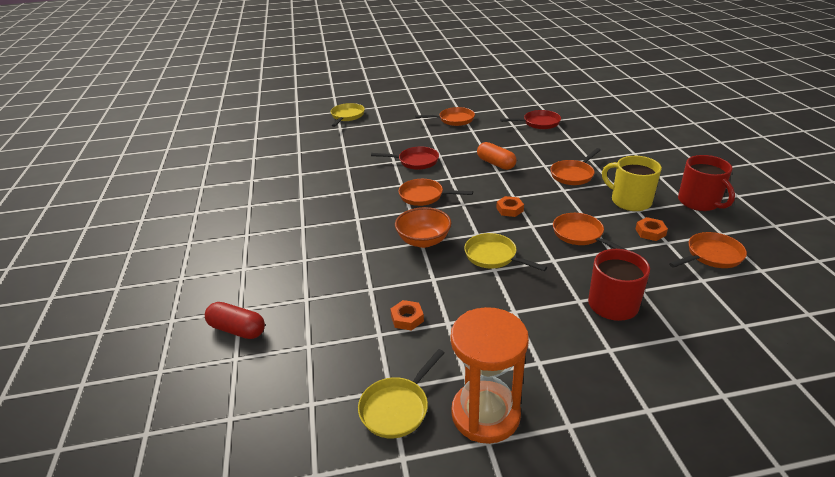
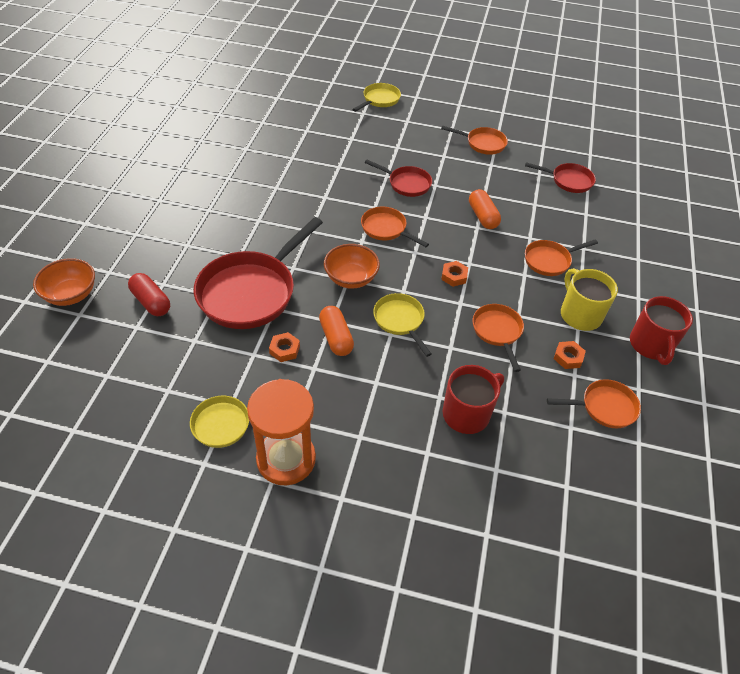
camera: 20 degrees right, 15 degrees up
none -> orange bowl [33,258,95,306]
none -> red pan [194,217,323,329]
none -> orange capsule [319,306,354,356]

